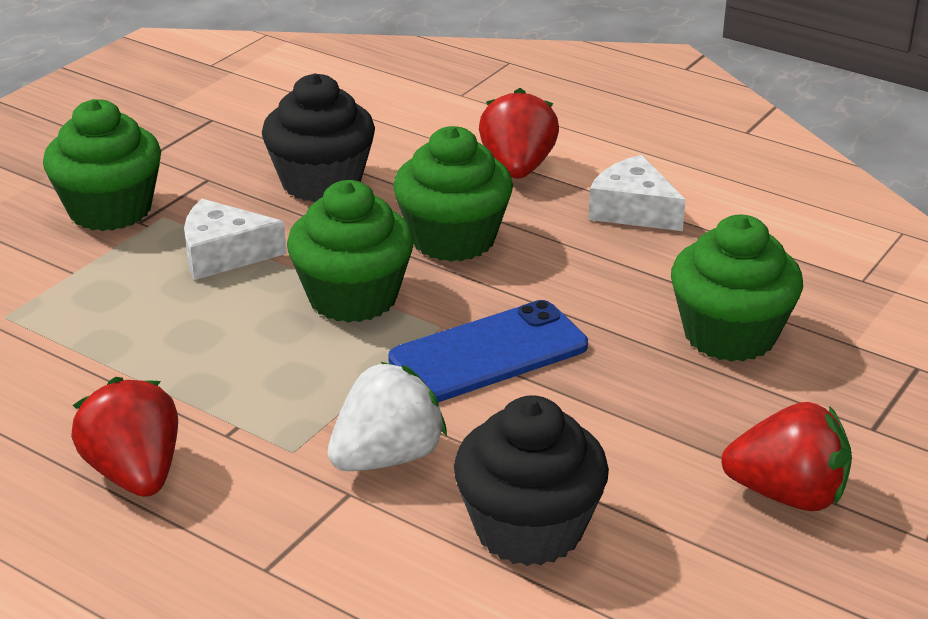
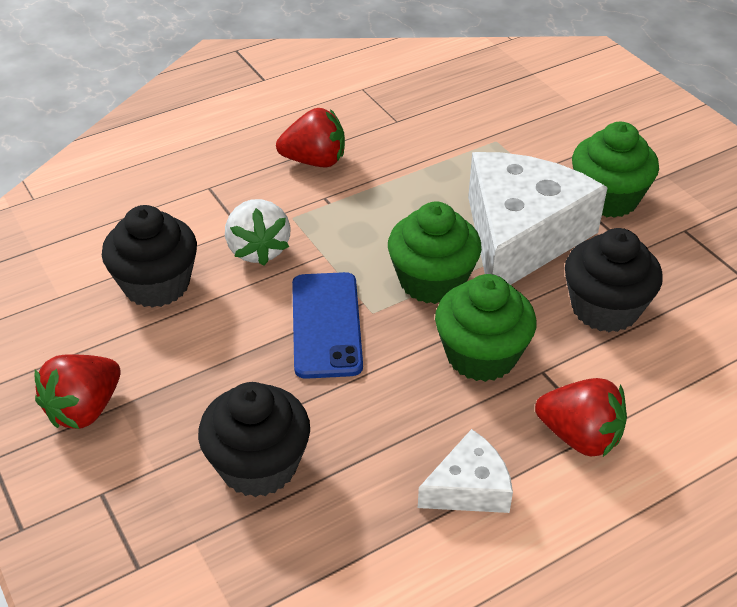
camera: 115 degrees right, 10 degrees up
white cheese [184,199,286,280] -> white cheese [468,152,608,285], size x2.08
green cupcake [671,215,803,362] -> black cupcake [198,382,310,497]

